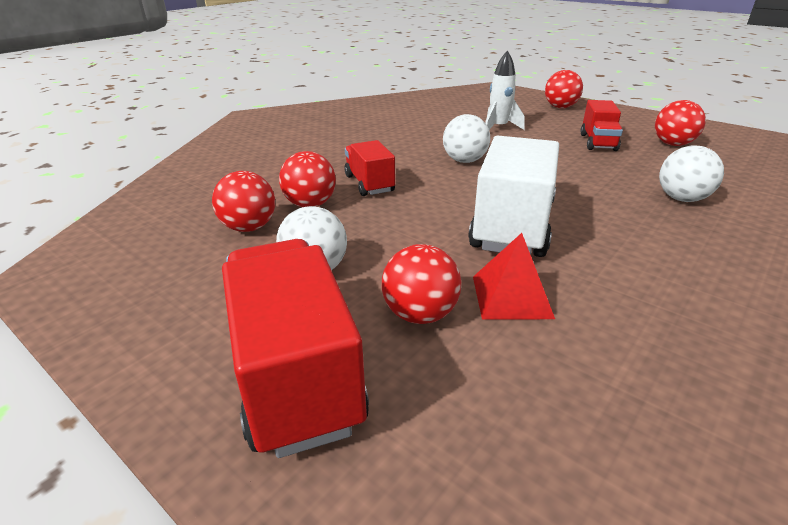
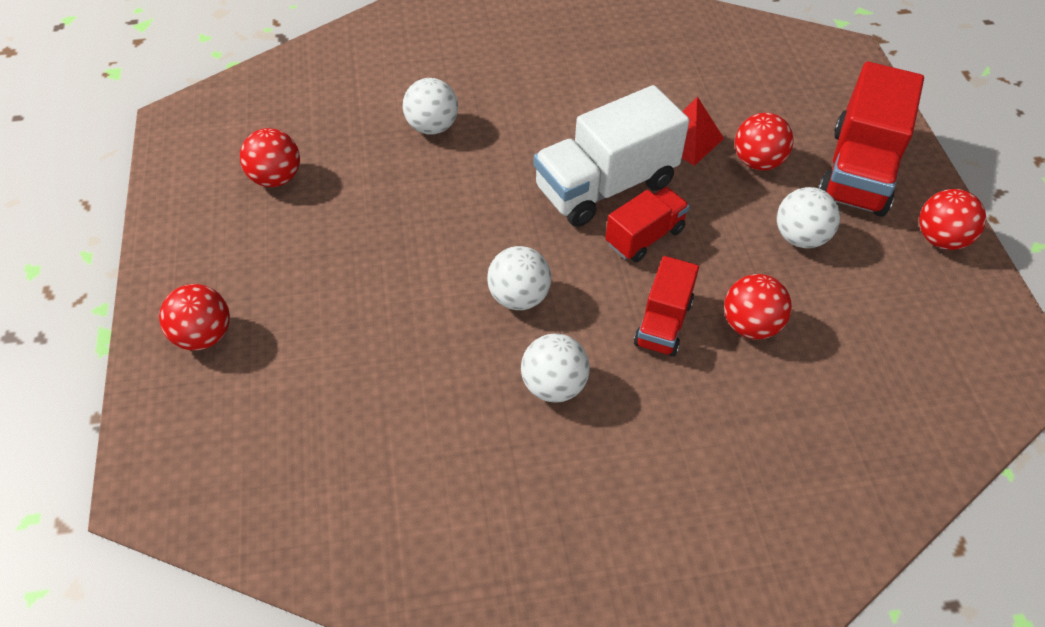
camera: 140 degrees left, 20 degrees up
red ball [212,171,275,232] -> red ball moved to [919,189,986,250]
white rocket [485,51,525,130] -> none
red truck [580,100,623,151] -> red truck moved to [605,187,690,262]
none -> white ball [521,334,590,403]

